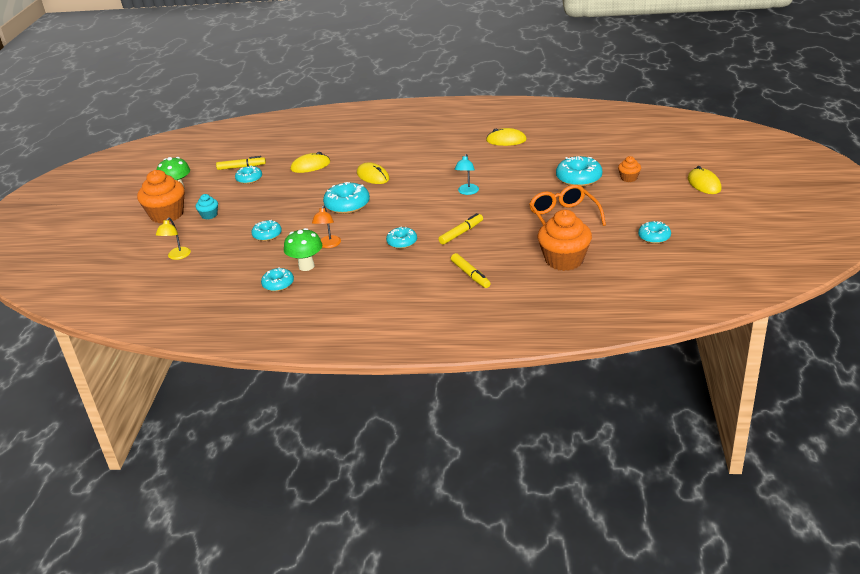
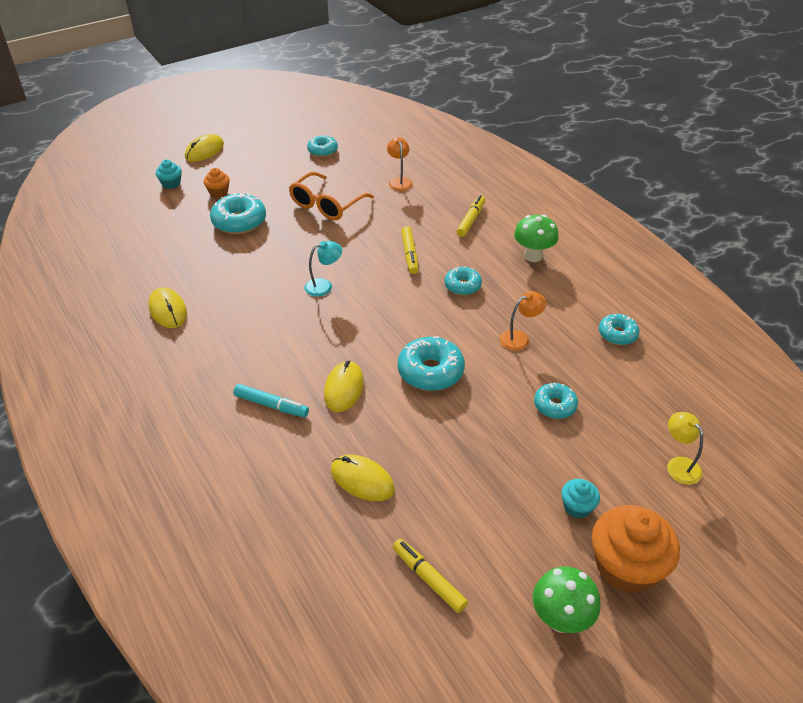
camera: 130 degrees left, 10 degrees up
yellow lamp [156,217,191,260] -> yellow lamp turned 90 degrees counterclockwise [667,412,703,485]
turquoise donut [235,165,262,184] -> none
green mushroom [284,228,322,271] -> green mushroom moved to [514,215,559,262]
yellow marker [439,213,483,245] -> yellow marker turned 105 degrees counterclockwise [401,226,419,274]
orange cupcake [538,210,592,271] -> orange lamp [387,137,413,191]
none -> turquoise cupcake [156,159,182,189]
none -> turquoise marker [233,384,309,417]

